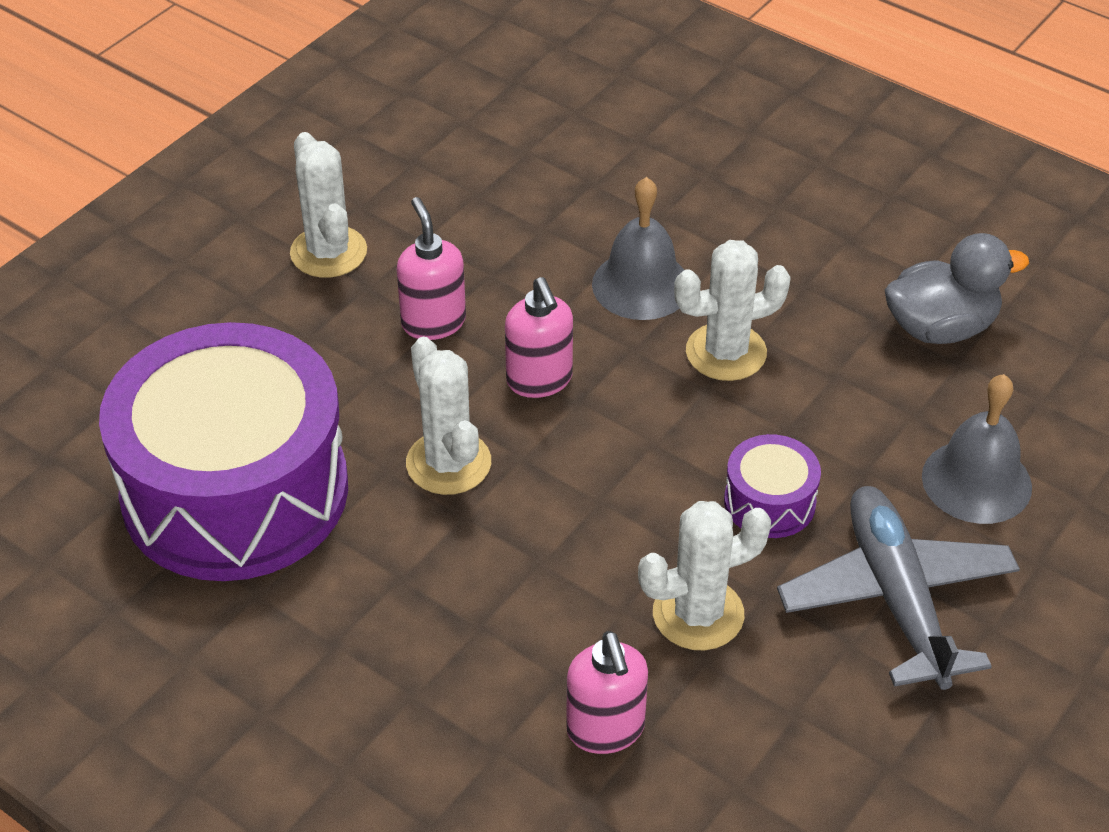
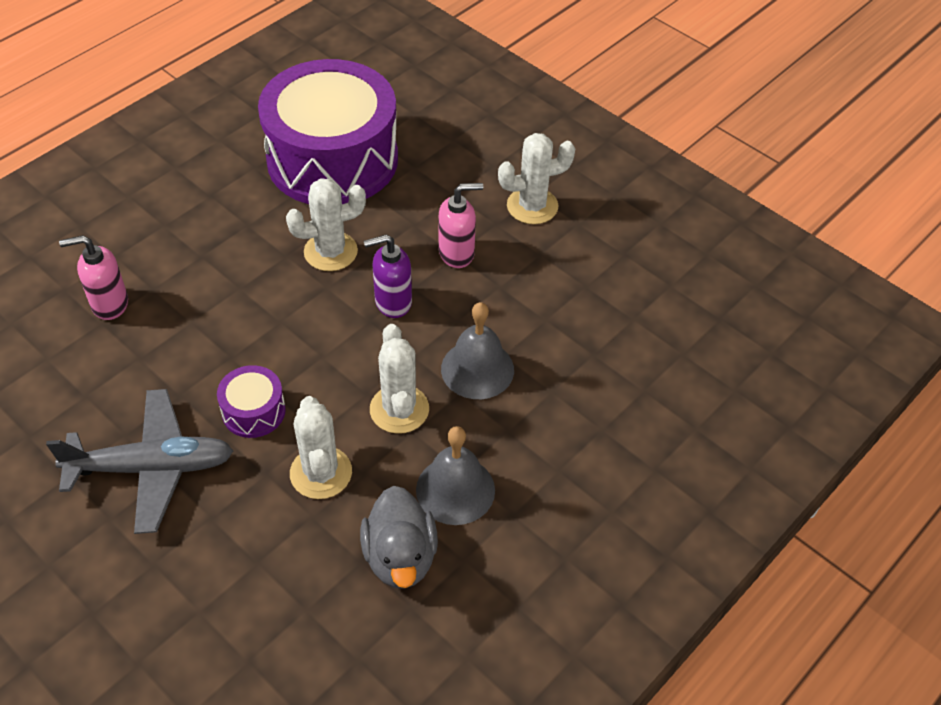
camera: 95 degrees right, 5 degrees up
pink soap dispenser [505,277,573,398] -> purple soap dispenser [364,234,412,318]
white cactus [638,501,771,650] -> white cactus moved to [290,396,352,499]
grey bell [922,374,1032,524] -> grey bell moved to [416,426,495,525]

